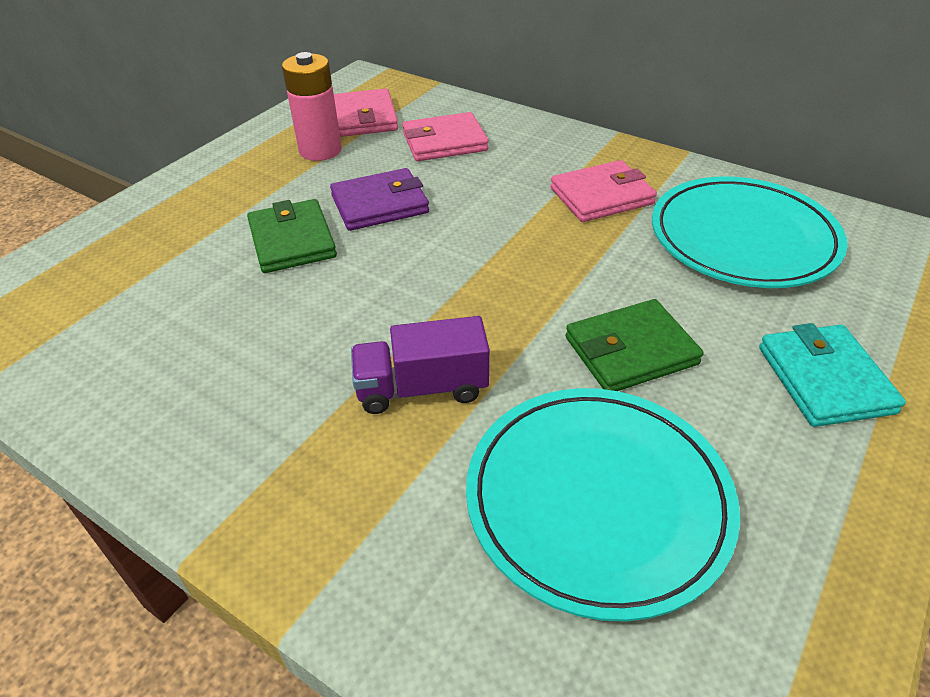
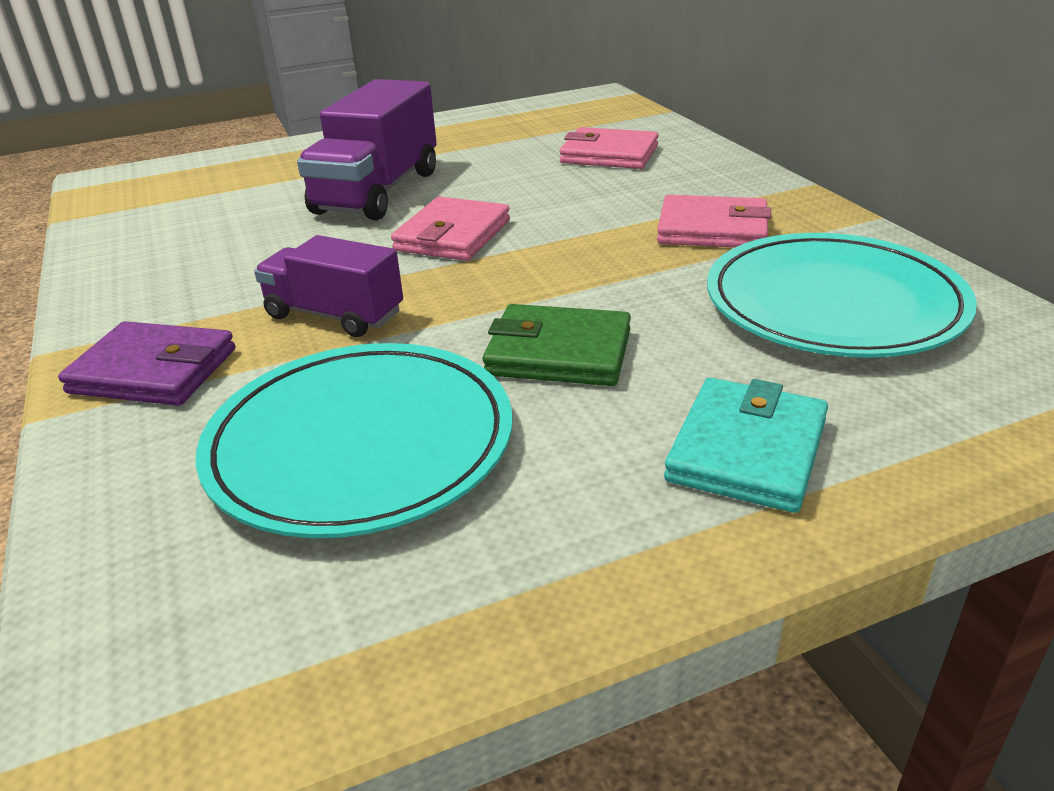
camera: 35 degrees right, 10 degrees down
green wallet [247,199,337,273] -> purple truck [297,79,437,221]
pink battery [282,52,342,161] -> none
purple wallet [330,168,429,231] -> purple wallet moved to [58,321,235,406]
pink wallet [334,88,398,137] -> pink wallet moved to [391,196,510,261]

